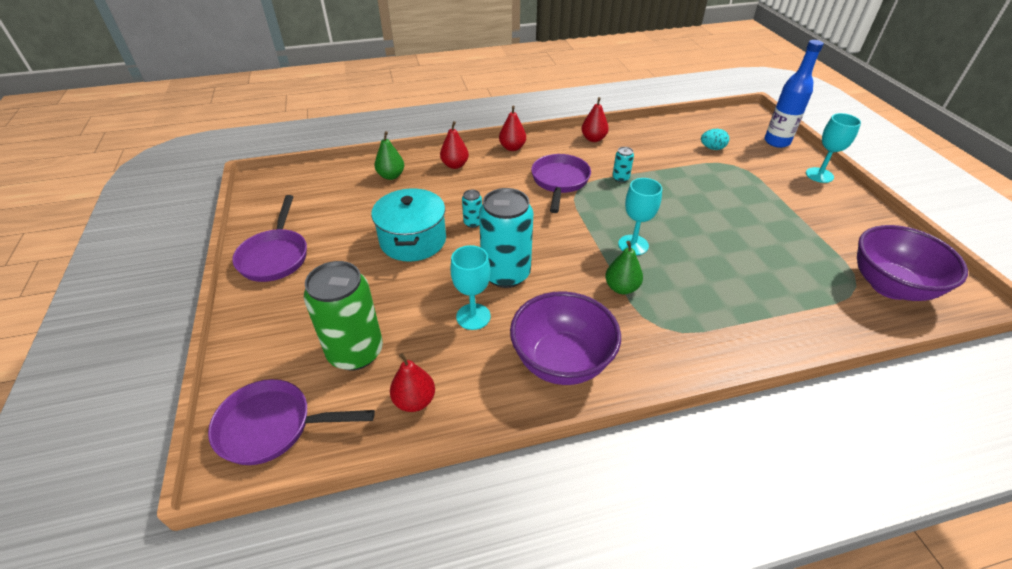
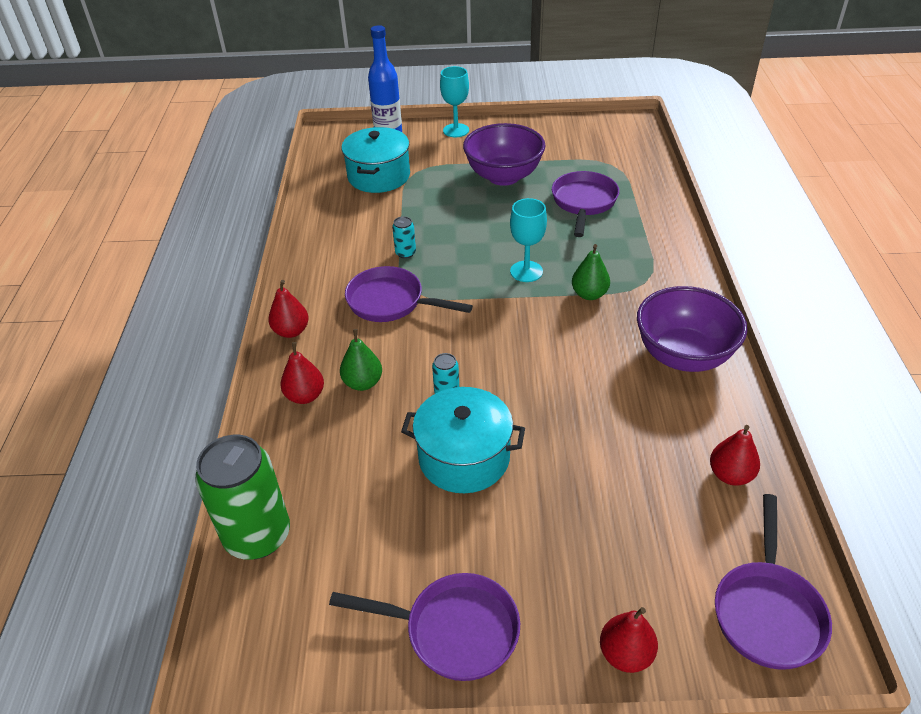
camera: 75 degrees left, 0 degrees up
green can [304,261,383,370] -> green can moved to [195,435,290,560]
green pear [375,131,404,180] -> green pear moved to [340,329,382,391]
turquoise goblet [450,245,491,330] -> none
turquoise can [479,188,533,288] -> none
red pear [581,97,609,142] -> red pear moved to [600,607,658,673]
turquoise egg [701,129,729,150] -> turquoise pot [341,127,410,193]
purple bowl [857,225,968,301] -> purple bowl moved to [463,123,545,186]
none -> purple pan [552,171,619,237]

